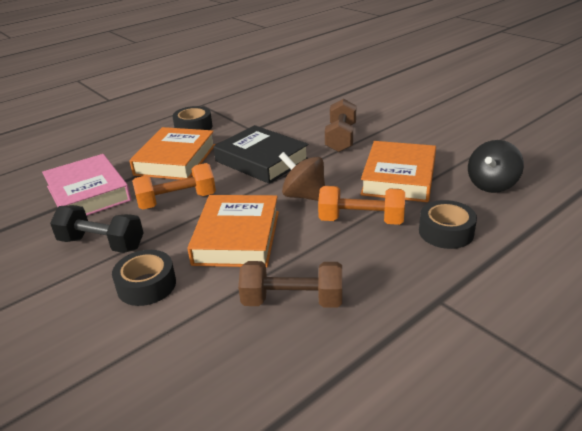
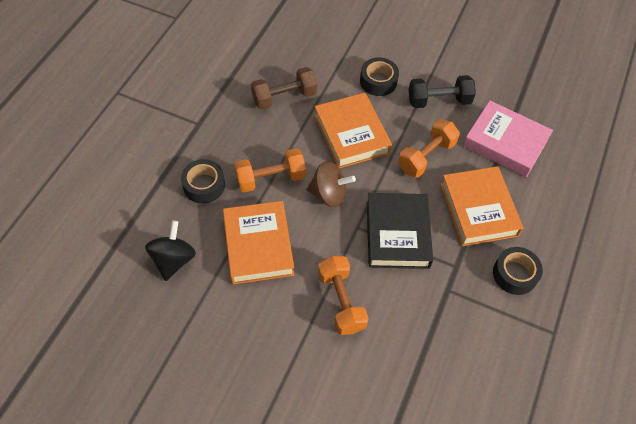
camera: 150 degrees right, 25 degrees up
black book [213,125,309,184] -> black book turned 75 degrees clockwise [367,193,433,269]
brown dumbbell [325,99,356,152] -> orange dumbbell [318,256,369,335]

